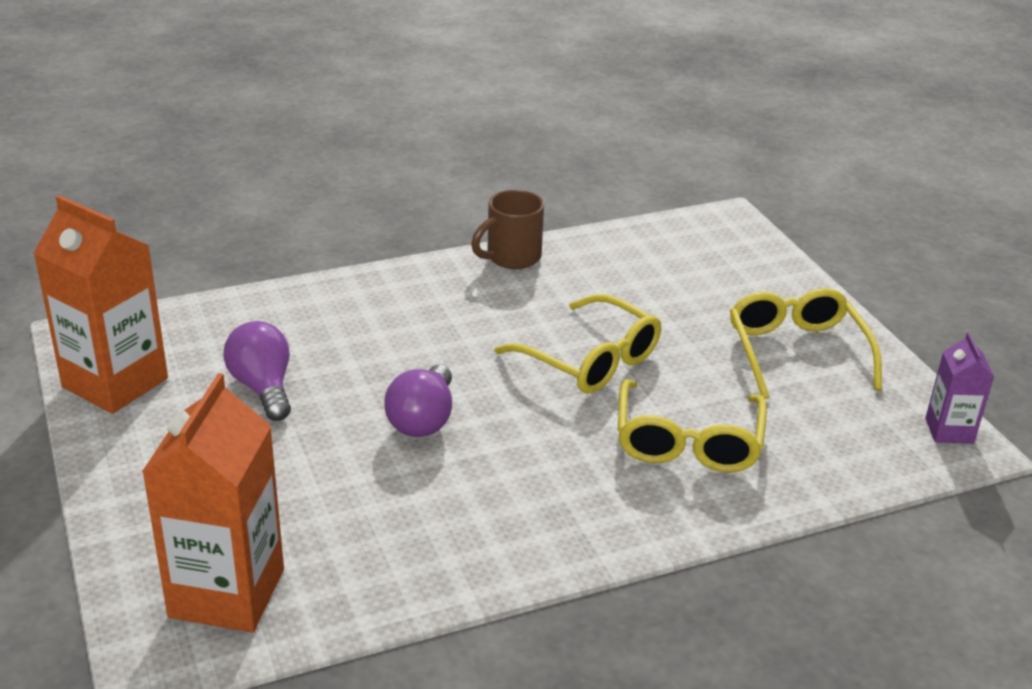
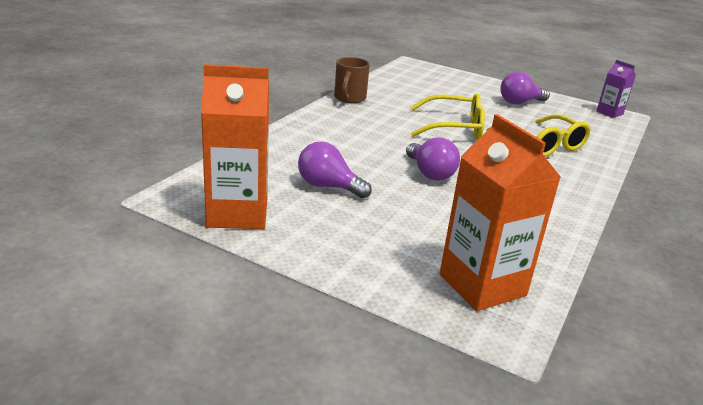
camera: 40 degrees left, 5 degrees down
yellow glasses [730,288,882,399] -> purple light bulb [500,72,550,104]

